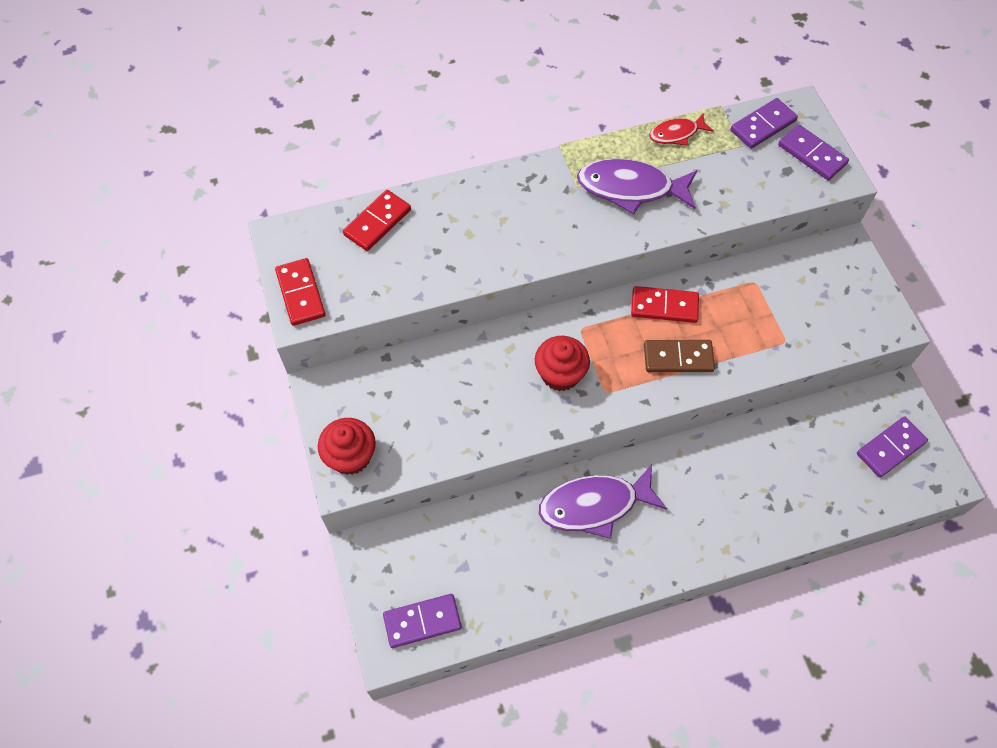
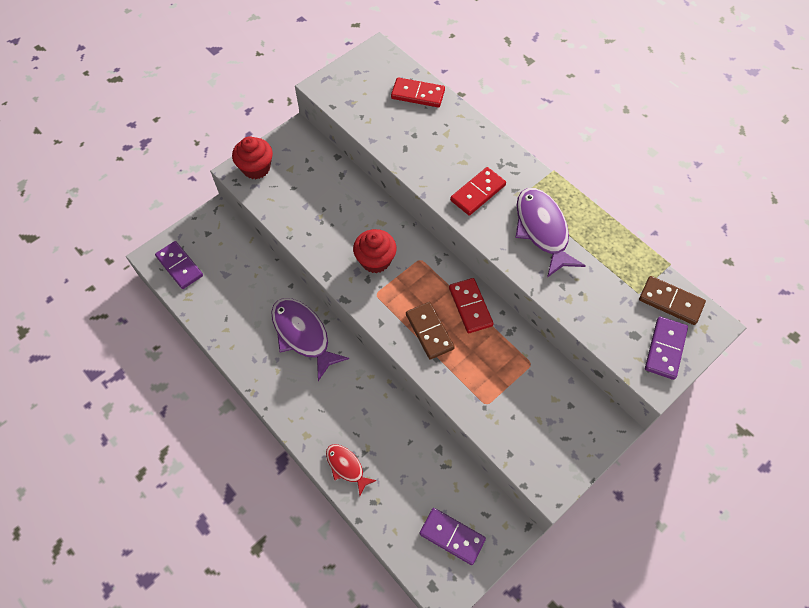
camera: 65 degrees right, 0 degrees up
red domino [275,258,325,326] -> red domino moved to [450,167,506,215]
red fish [649,113,714,146] -> red fish moved to [326,444,377,496]
purple domino [731,98,798,149] -> brown domino [639,276,706,325]

